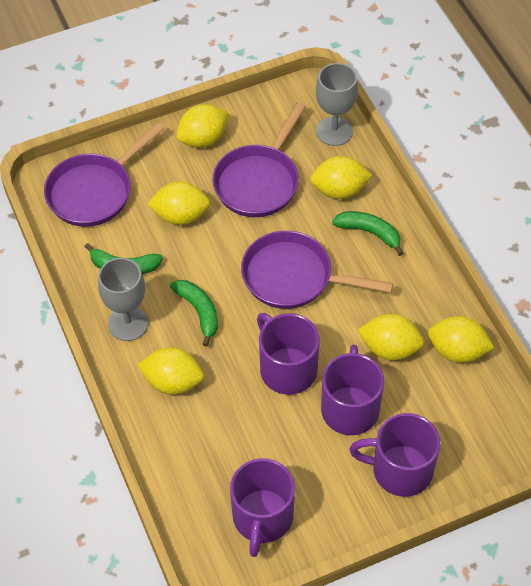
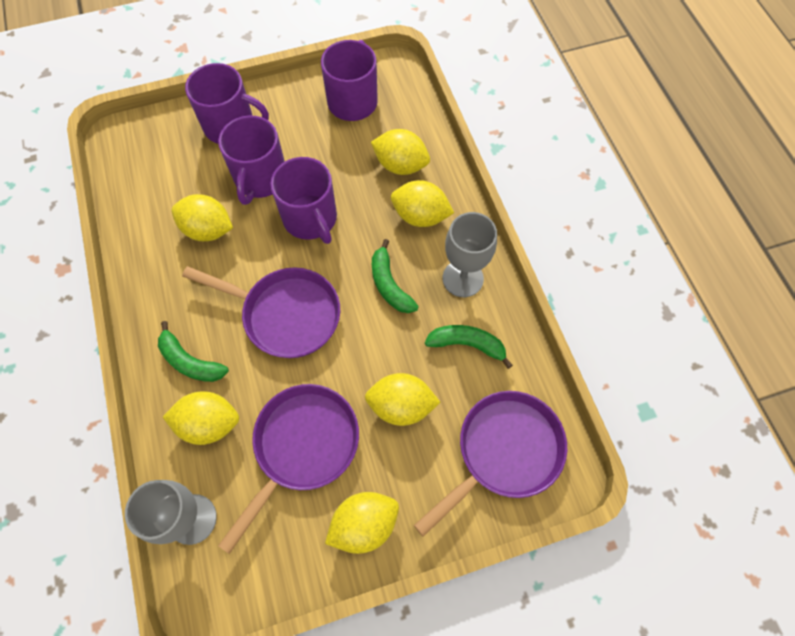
camera: 175 degrees left, 10 degrees up
yellow lemon [428,316,494,363] -> yellow lemon moved to [371,129,430,175]

